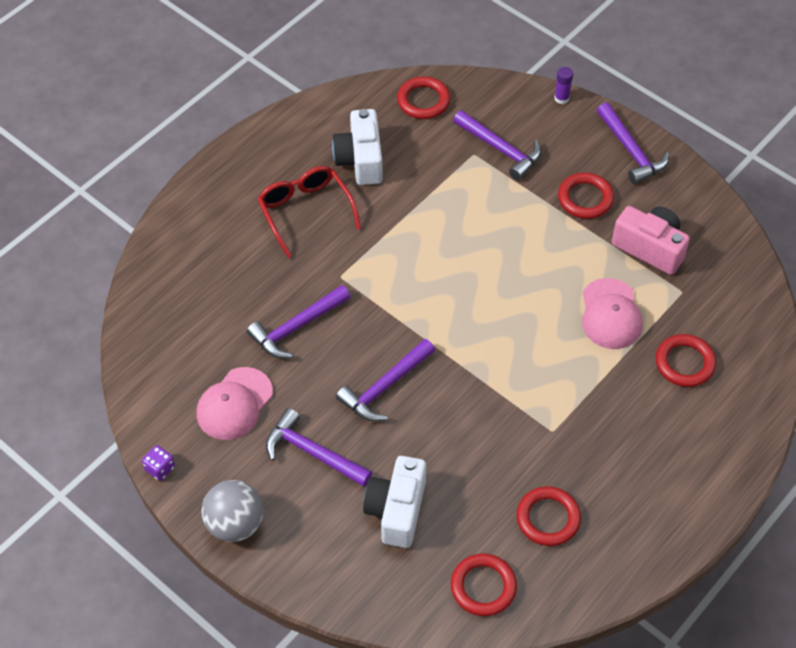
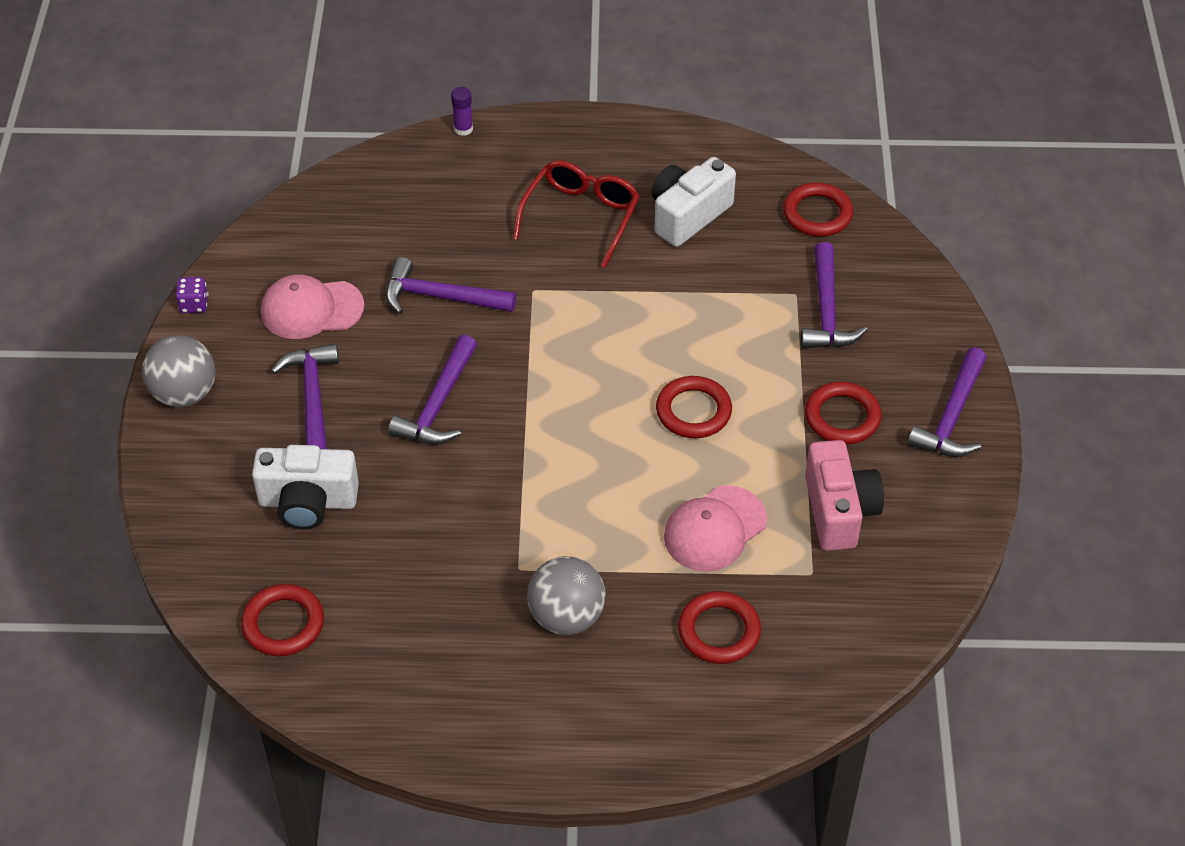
camera: 50 degrees right, 5 degrees down
purple hammer [336,339,435,421] -> purple hammer turned 75 degrees counterclockwise [388,335,477,445]
white camera [363,456,426,548] -> white camera turned 150 degrees counterclockwise [252,445,359,530]
red ring [517,486,581,546] -> red ring moved to [656,376,732,438]
purple glue stick [554,67,573,104] -> purple glue stick moved to [451,87,473,136]
none -> grey ball [527,556,606,635]

